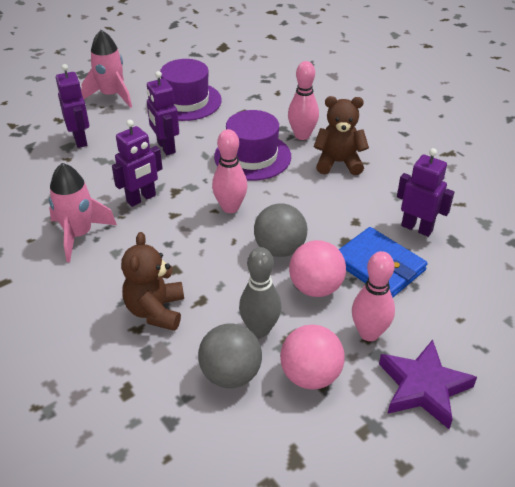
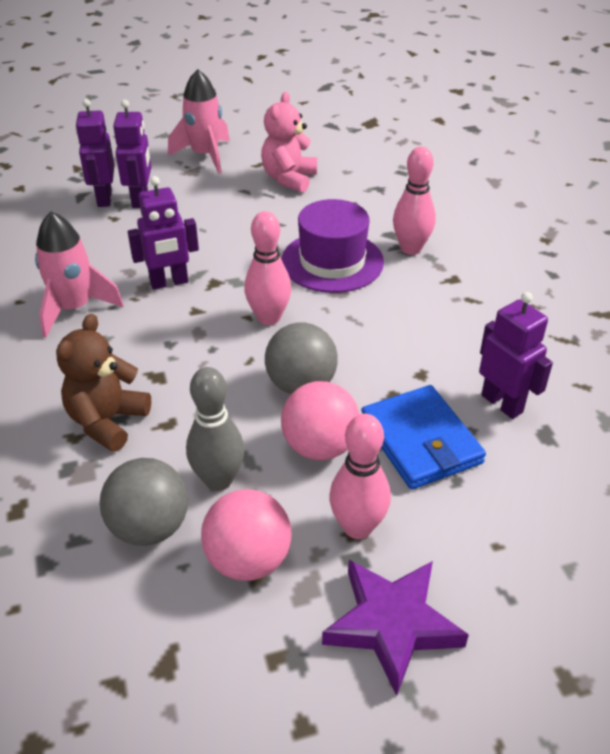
camera: 20 degrees right, 0 degrees up
purple robot [147,71,179,155] -> purple robot moved to [76,99,114,207]
purple hat [160,59,222,121] -> pink teddy bear [261,92,317,193]
brown teddy bear [314,96,369,175] -> none

